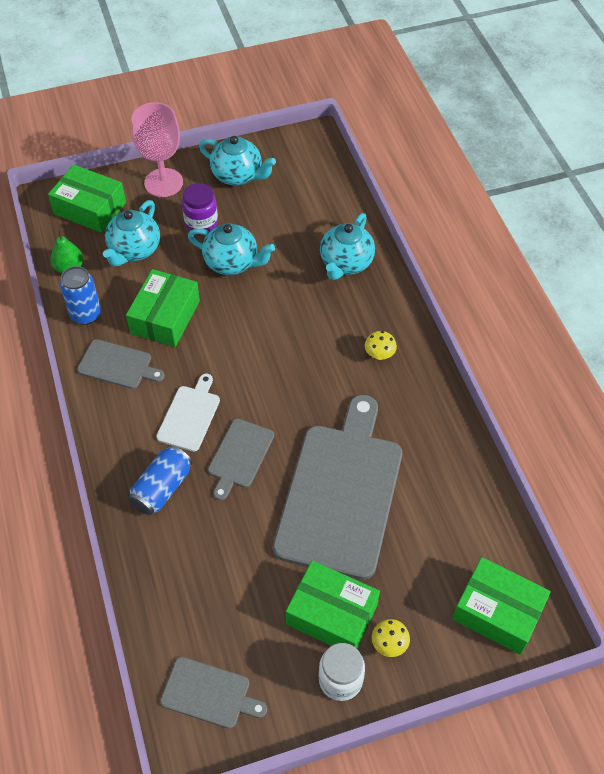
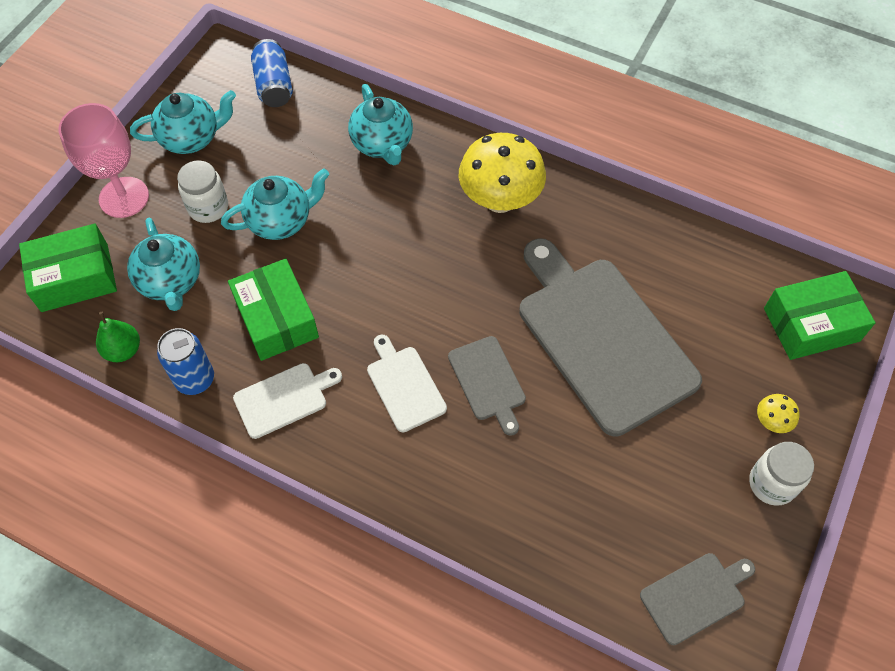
camera: 45 degrees left, 5 degrees up
grey cutting board [77,339,165,389] -> white cutting board [233,363,342,439]
blue can [129,445,192,515] -> blue can moved to [251,39,293,107]
purple jar [182,183,218,232] -> white jar [177,160,228,223]
green box [286,560,380,649] -> none
yellow mushroom [365,331,397,360] -> yellow mushroom [459,133,546,213], size x2.36

